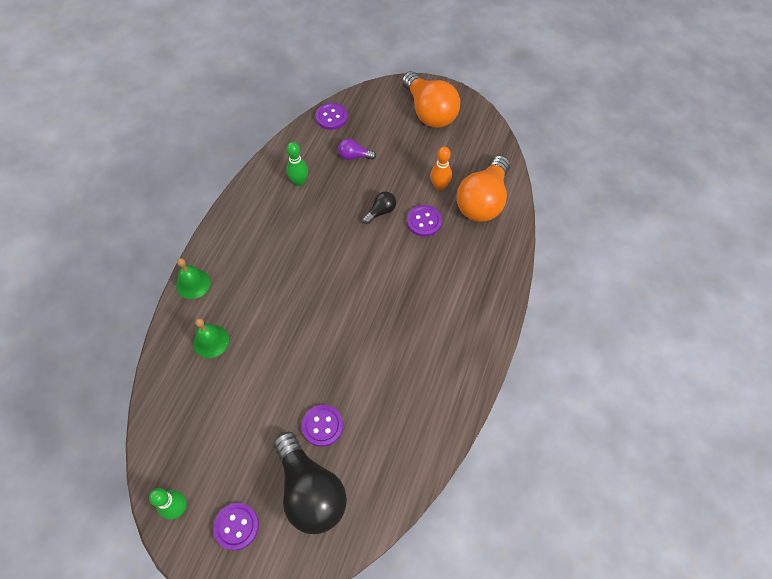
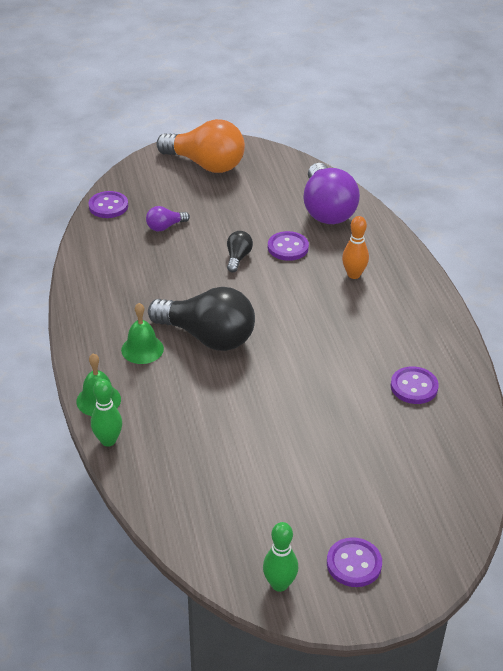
camera: 35 degrees left, 20 degrees down
green bell [193,318,229,358] -> green bell moved to [121,303,164,364]
black light bulb [274,432,347,534] -> black light bulb moved to [148,287,255,351]
green bowling pin [286,142,308,186] -> green bowling pin moved to [91,379,122,447]
purple button [301,405,343,447] -> purple button moved to [391,366,439,404]
orange bowling pin [430,147,452,190] -> orange bowling pin moved to [342,216,369,279]
orange light bulb [457,155,510,222] -> purple light bulb [303,163,360,224]

